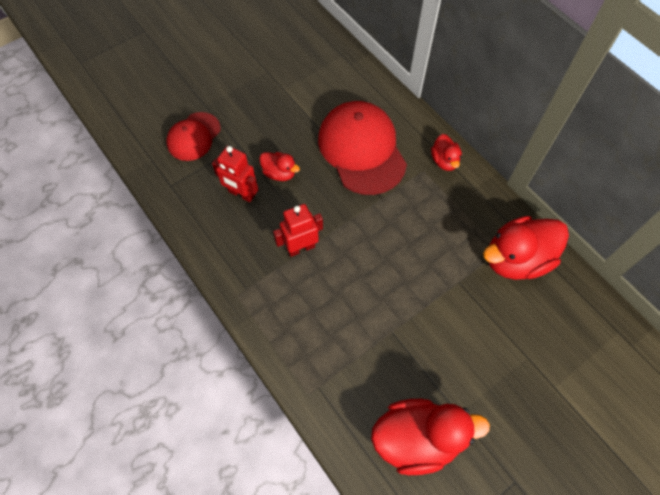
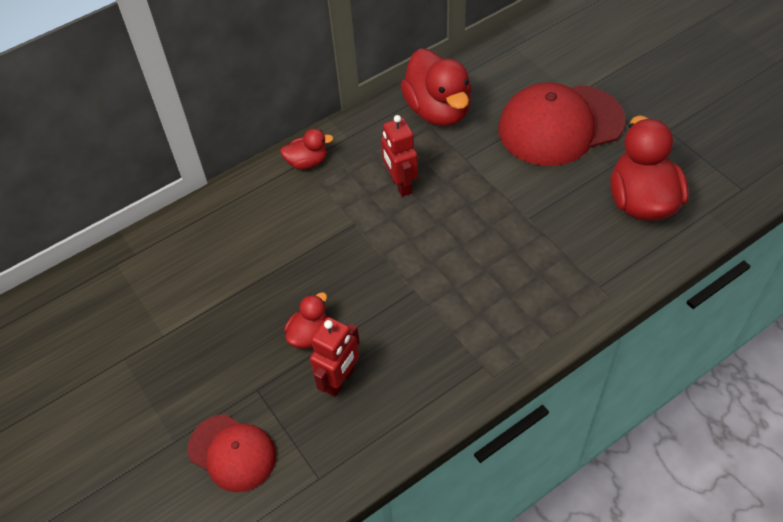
camera: 85 degrees left, 10 degrees down
red robot [273,204,323,257] -> red robot moved to [381,115,418,197]
red cap [318,101,407,195] -> red cap moved to [498,82,626,166]

